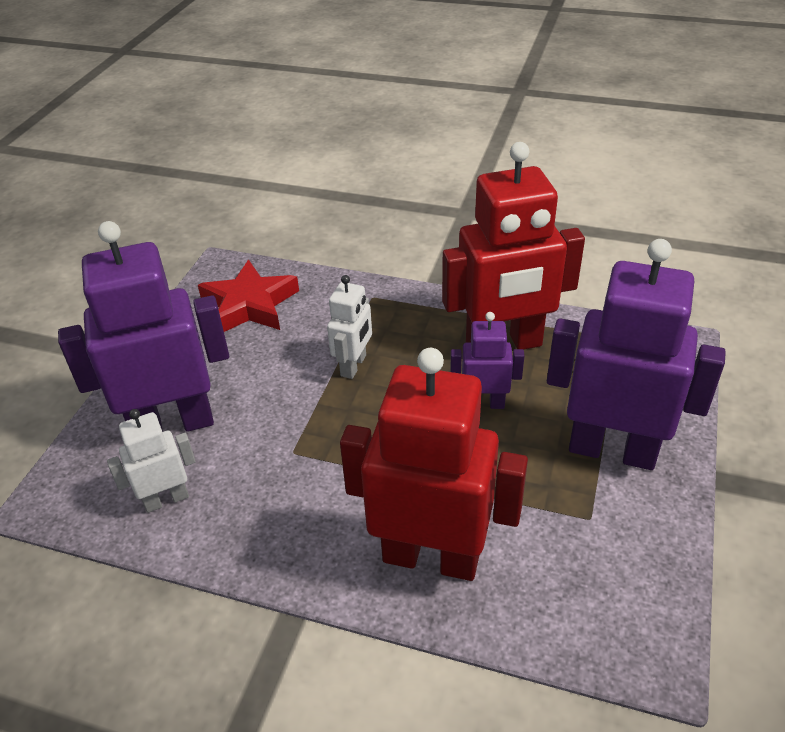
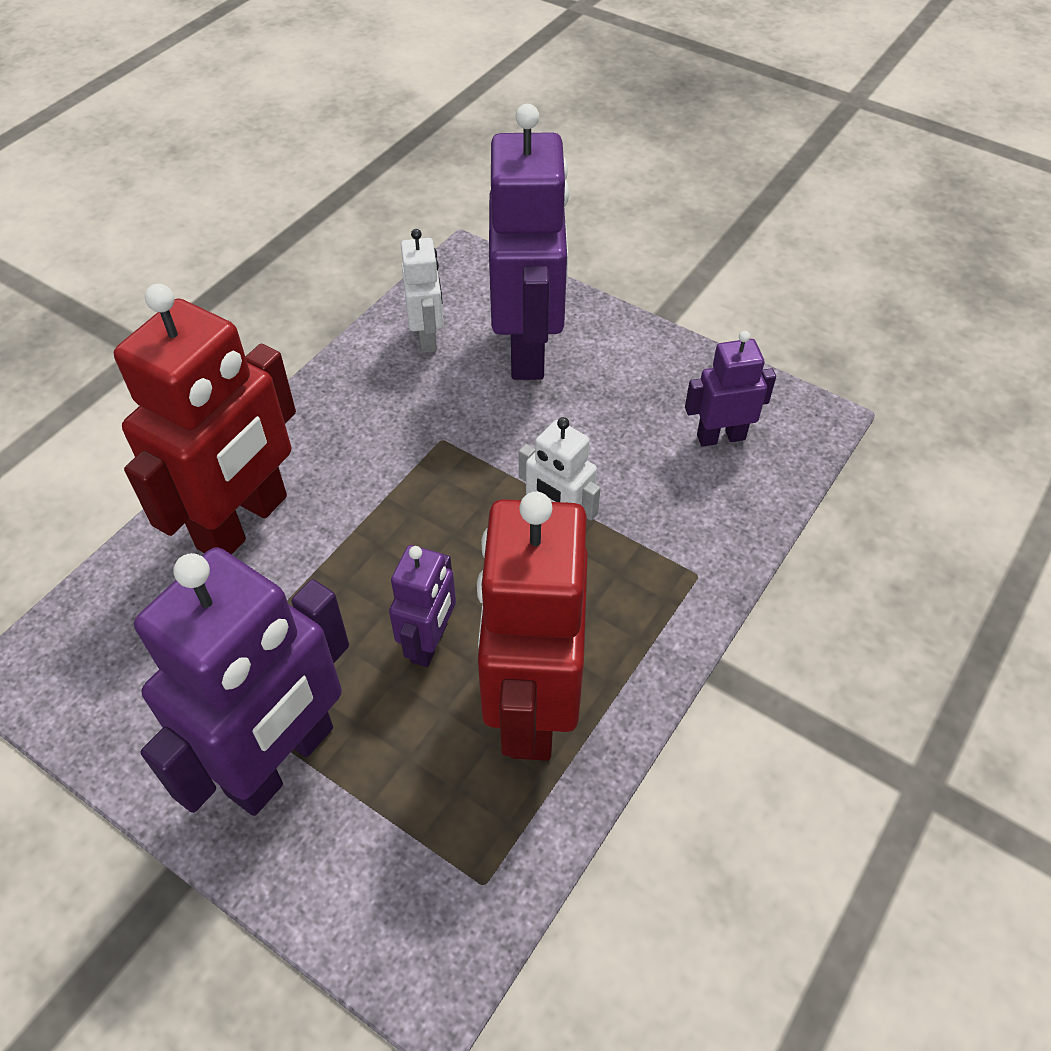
camera: 105 degrees right, 10 degrees up
red star [198,260,299,332] -> purple robot [685,331,776,447]

